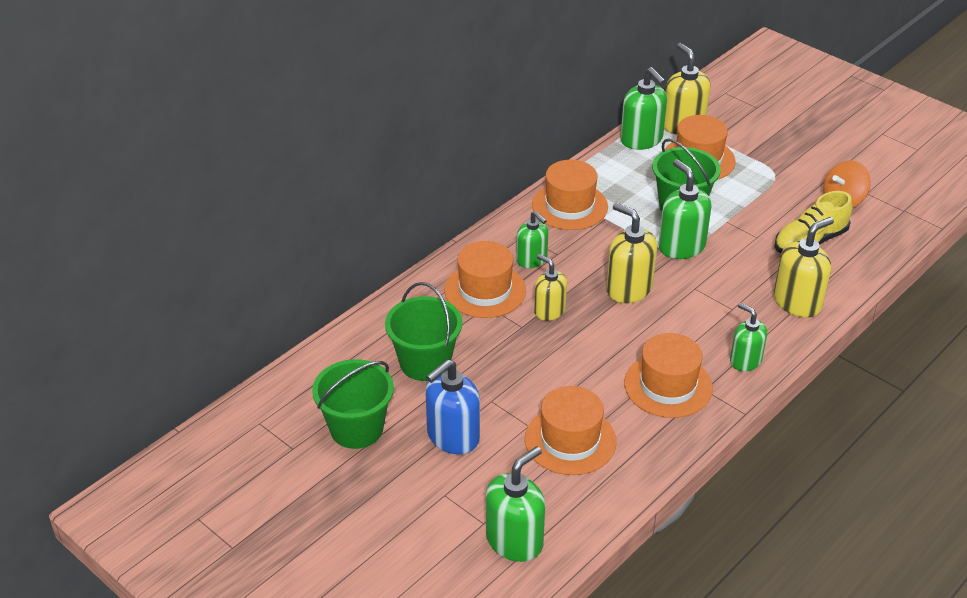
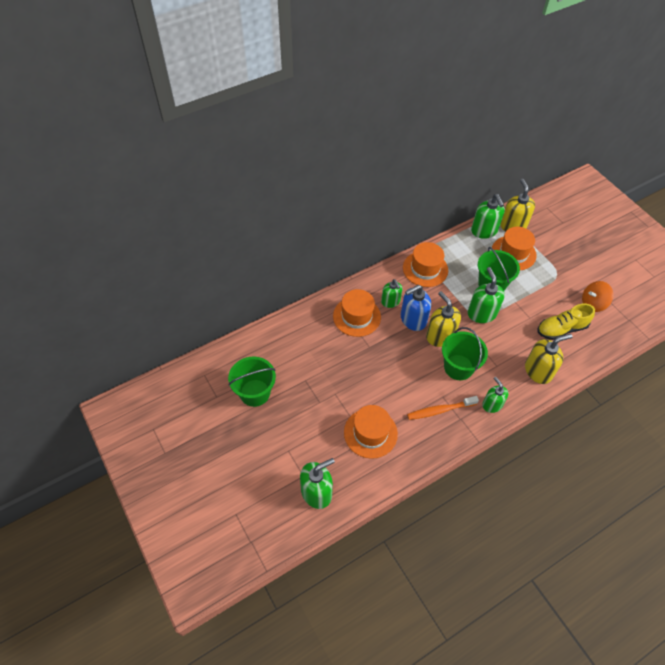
camera: 15 degrees right, 15 degrees up
green bucket [385,282,462,381] -> green bucket moved to [442,327,488,380]
blue soap dispenser [425,359,480,454] -> blue soap dispenser moved to [401,285,431,331]
yellow soap dispenser [534,254,567,321] -> none
orange hat [624,333,713,418] -> orange toothbrush [407,396,479,420]

